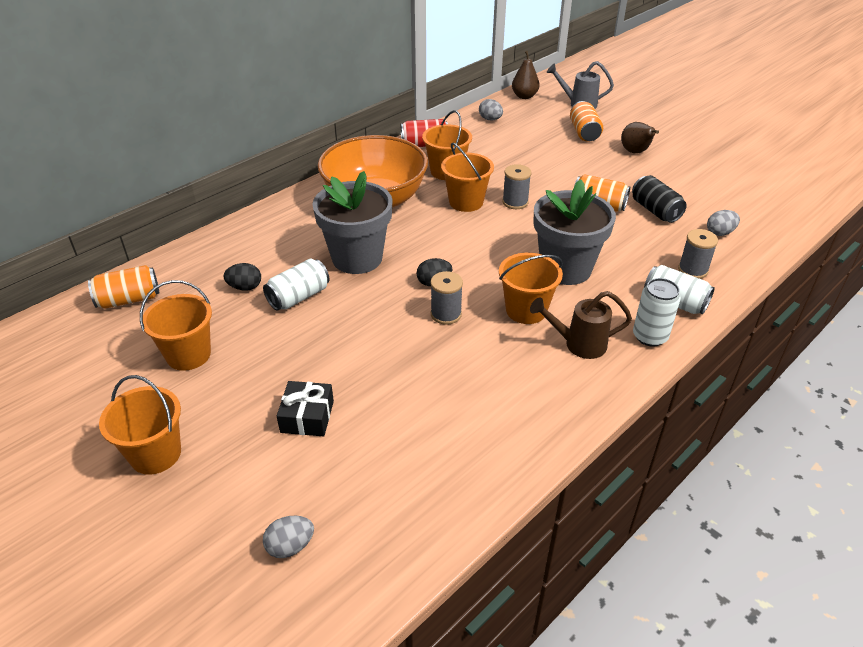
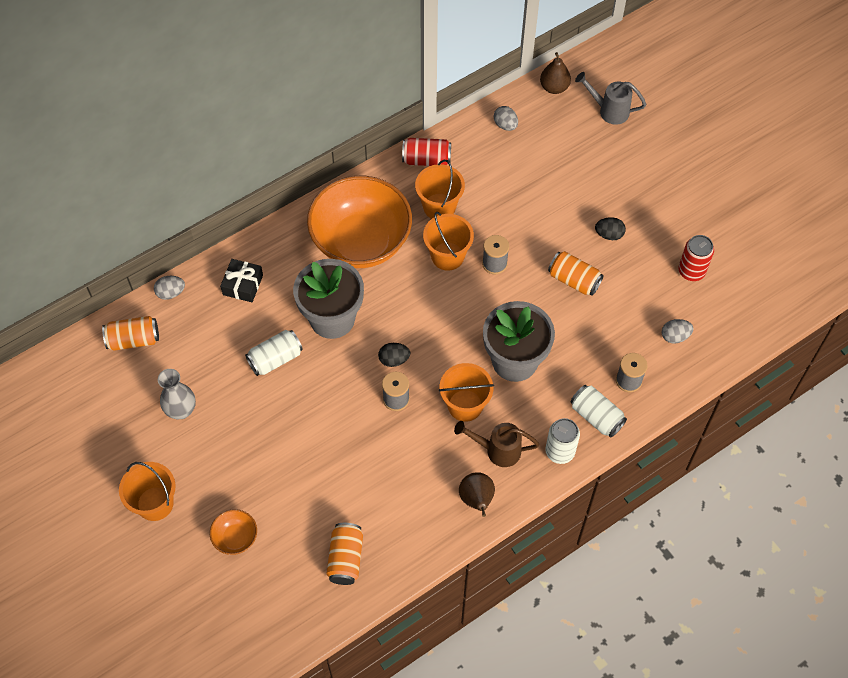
camera: 10 degrees right, 20 degrees up
orange bucket [140,280,212,371] -> grey vase [158,369,196,419]
black egg [224,263,261,291] -> black egg moved to [595,217,626,240]
grey egg [263,516,314,558] -> grey egg moved to [154,276,185,300]
black gift [277,381,334,436] -> black gift moved to [220,259,263,302]
orange can [570,101,603,142] -> orange can moved to [327,523,363,585]
brown pear [621,122,659,154] -> brown pear moved to [459,472,495,517]
black can [632,175,687,223] -> none
none -> orange bowl [210,509,257,555]
none -> red can [678,235,714,281]

